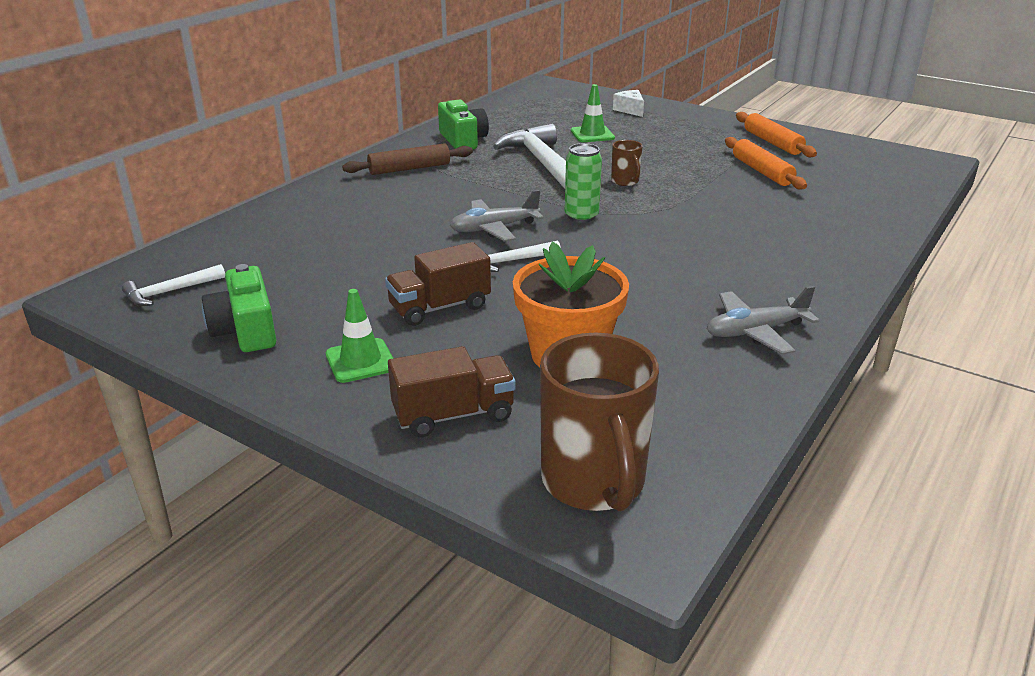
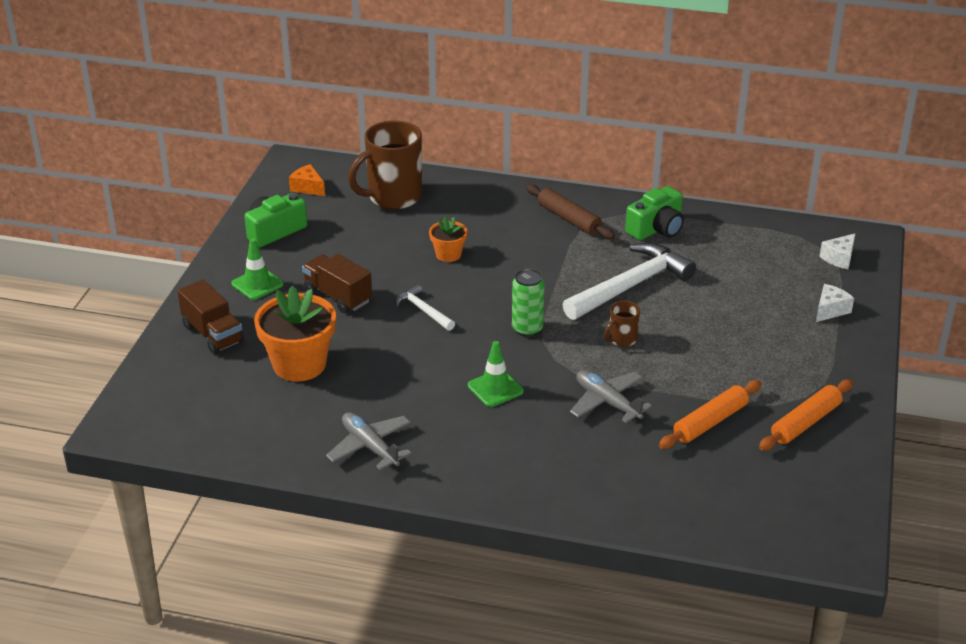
camera: 70 degrees right, 5 degrees up
white hammer [122,264,225,306] -> orange cheese [289,164,325,196]
grey plane [450,190,544,241] -> grey plane moved to [570,370,652,423]
brown mug [540,333,659,511] -> brown mug moved to [348,121,422,209]
green traffic cone [571,84,615,142] -> green traffic cone moved to [468,341,524,407]
none -> orange flower pot [429,217,467,262]
none -> white cheese [820,233,856,269]

